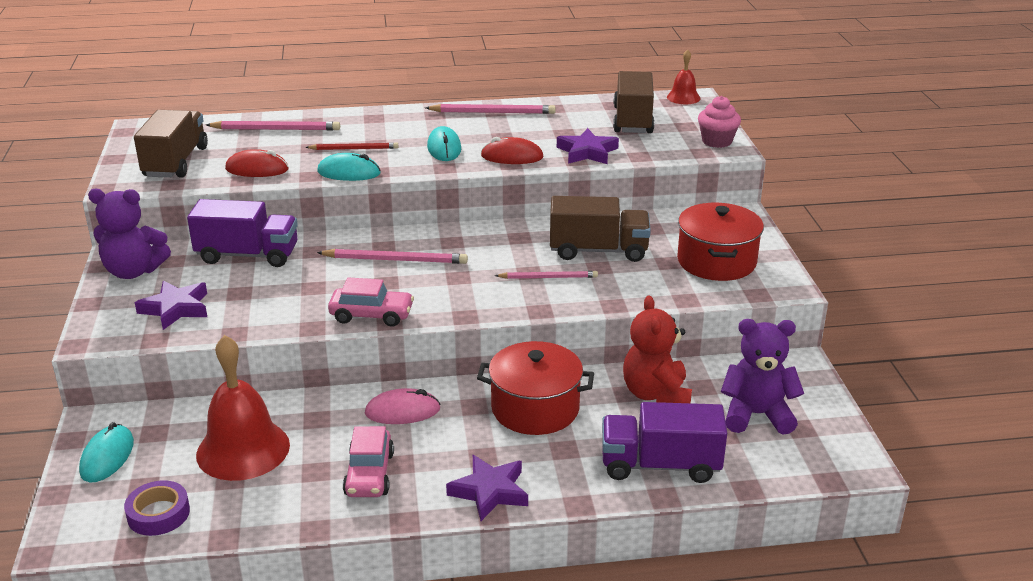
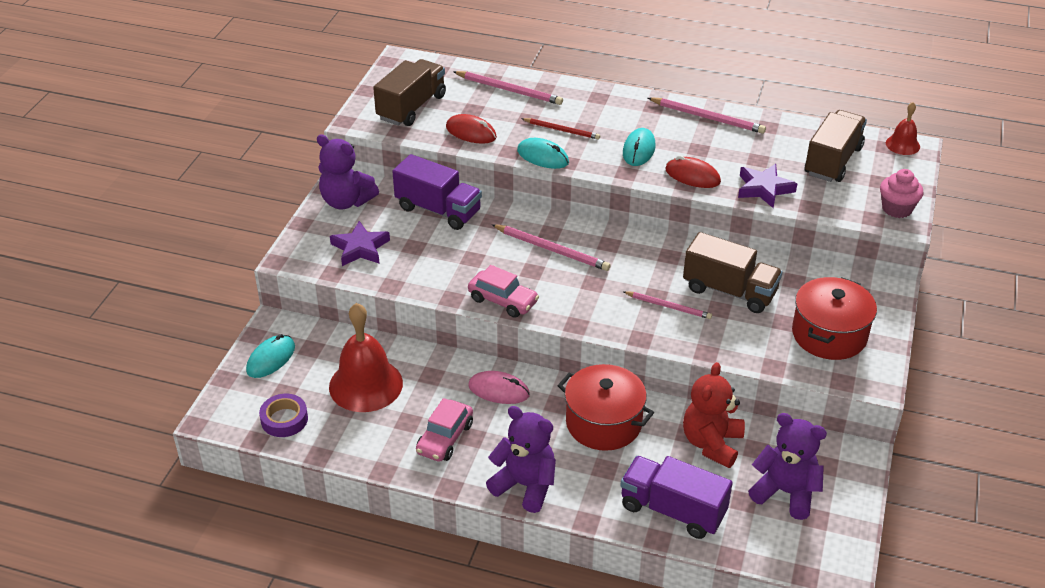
camera: 25 degrees right, 10 degrees up
purple star [446,455,528,521] -> purple teddy bear [486,406,556,513]

